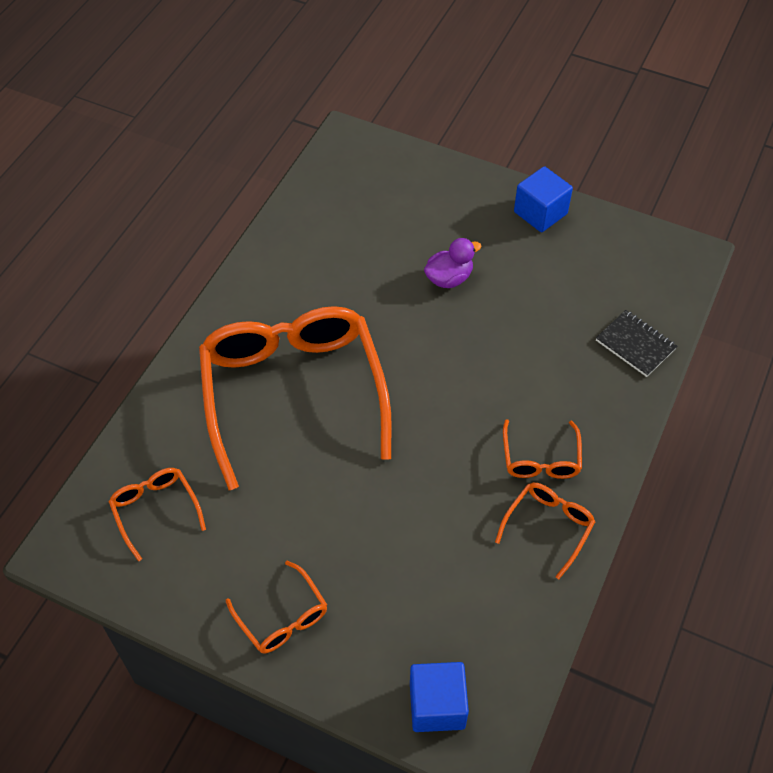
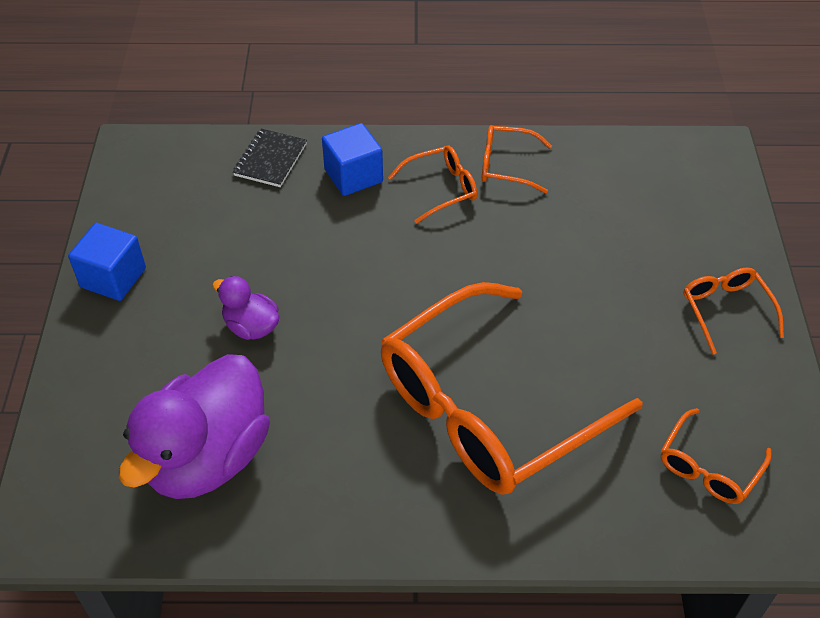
camera: 115 degrees left, 5 degrees down
orange glasses [226,561,327,653] -> orange glasses turned 45 degrees counterclockwise [683,268,784,355]
blue cube [410,662,469,732] -> blue cube moved to [322,123,383,196]
none -> purple duck [119,354,270,499]

